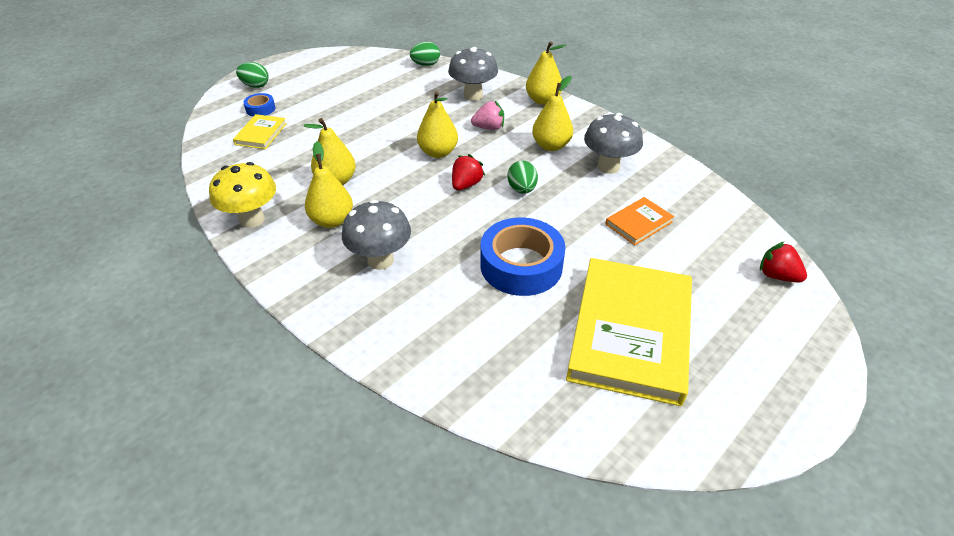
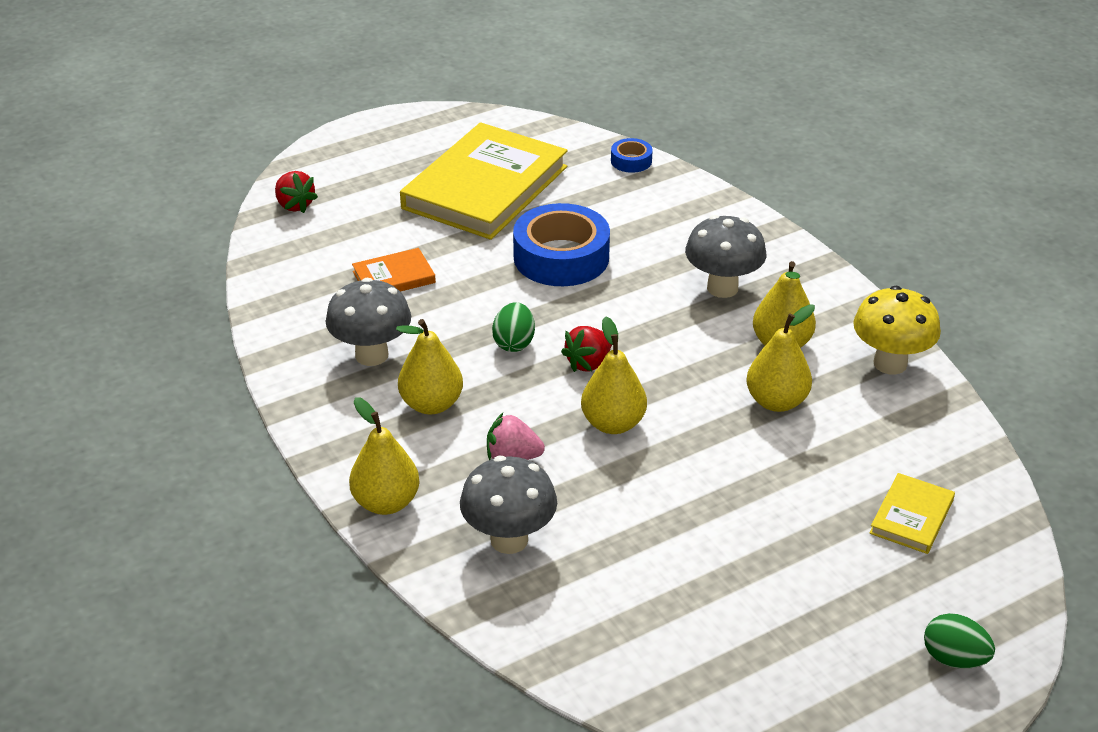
camera: 165 degrees left, 5 degrees down
blue tape [243,93,275,116] -> blue tape moved to [611,138,653,173]
green egg [410,42,440,66] -> none

